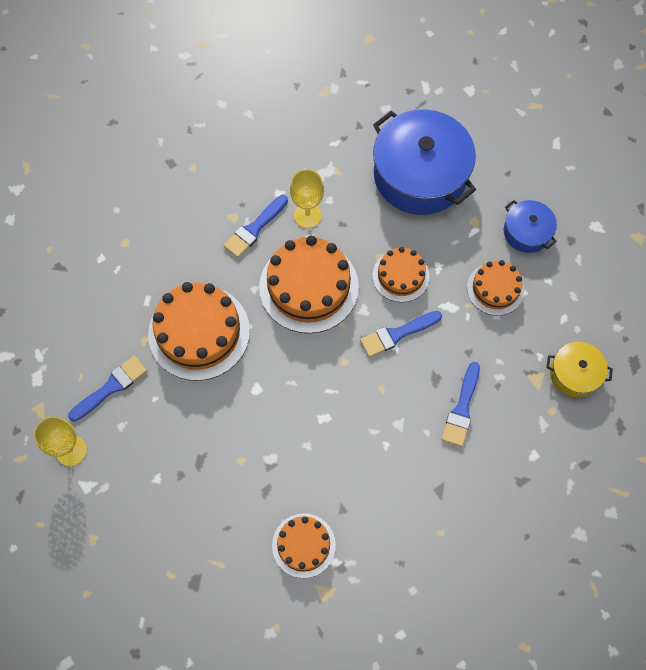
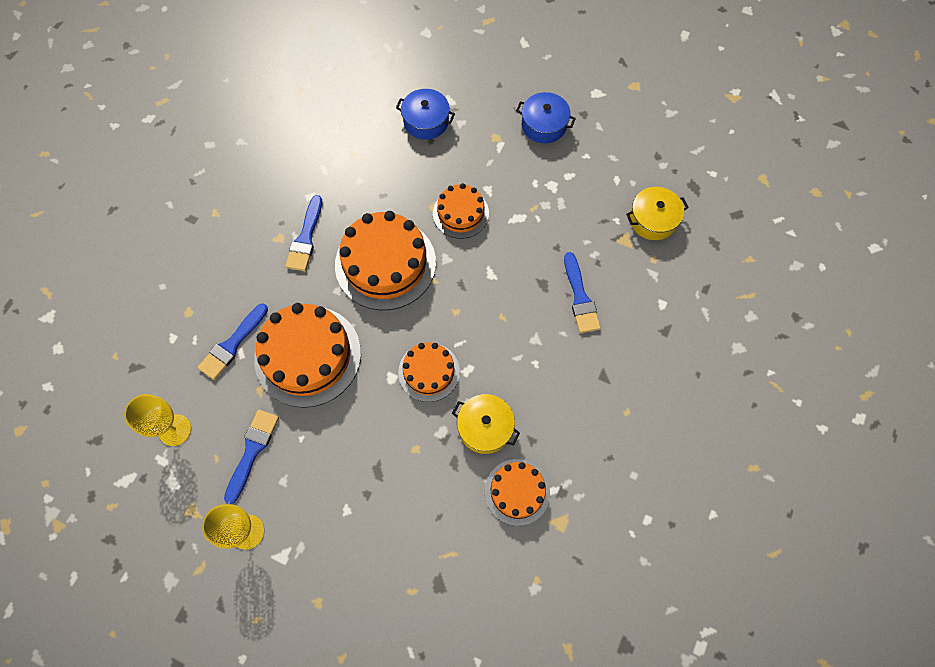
camera: 30 degrees left, 0 degrees up
yellow goblet [290,169,324,228] -> yellow goblet moved to [124,394,191,446]
blue brush [360,311,442,357] -> blue brush moved to [197,303,268,380]
blue pot [373,109,476,215] -> blue pot [396,89,455,140], size x0.49
orange cake [467,260,524,316] -> orange cake moved to [398,342,460,402]
none -> yellow pot [452,394,520,454]

